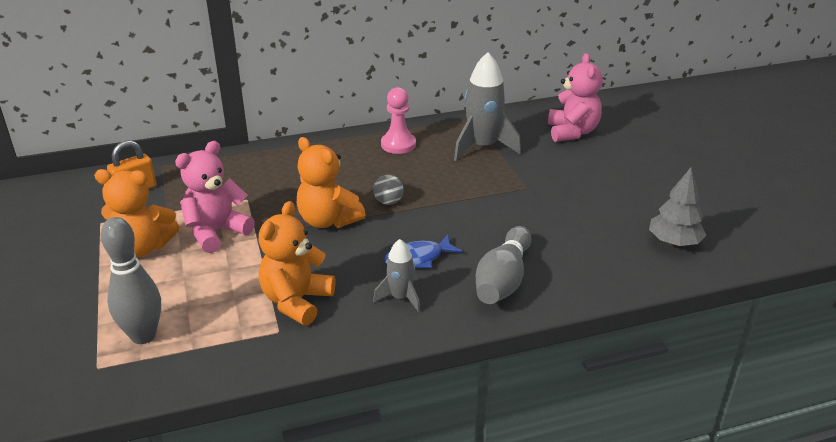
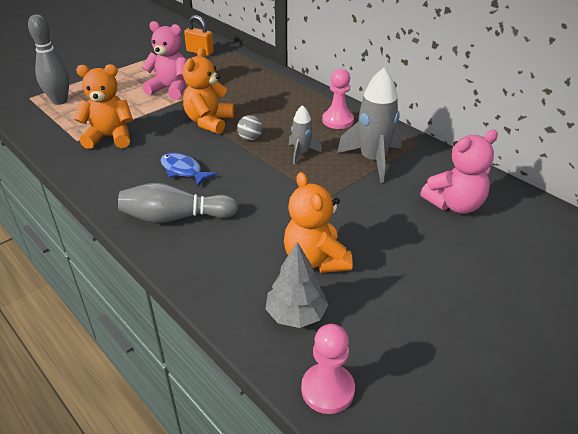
camera: 65 degrees right, 5 degrees up
orange teddy bear [94,169,179,257] -> orange teddy bear moved to [284,172,353,273]
grey rocket [373,239,420,312] -> grey rocket moved to [289,105,322,165]
none -> pink pawn [301,324,355,414]

